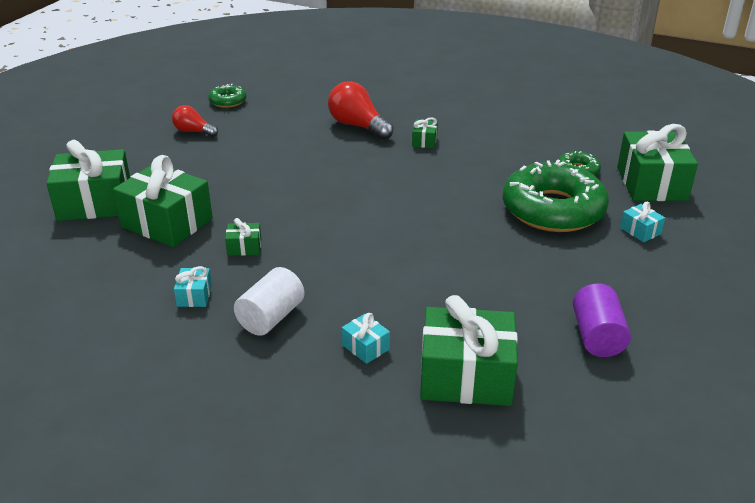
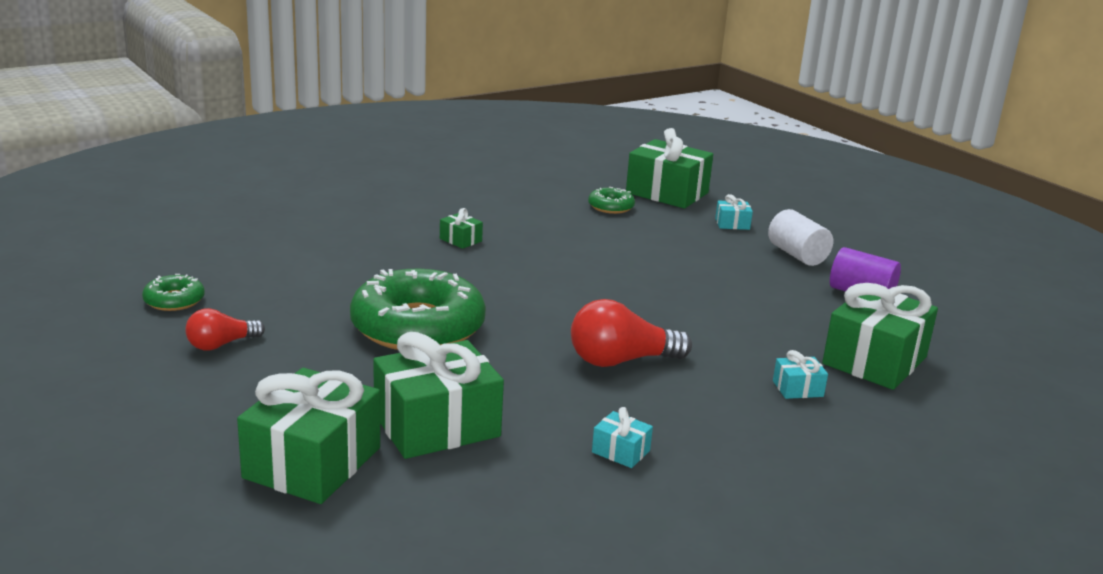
camera: 60 degrees left, 10 degrees down
green gift [225,218,261,256] -> none
white cylinder [234,267,305,336] -> white cylinder moved to [768,209,833,266]
red light bulb [328,81,394,140] -> red light bulb moved to [571,299,692,367]
green donut [502,159,609,232] -> green donut moved to [350,269,486,350]

